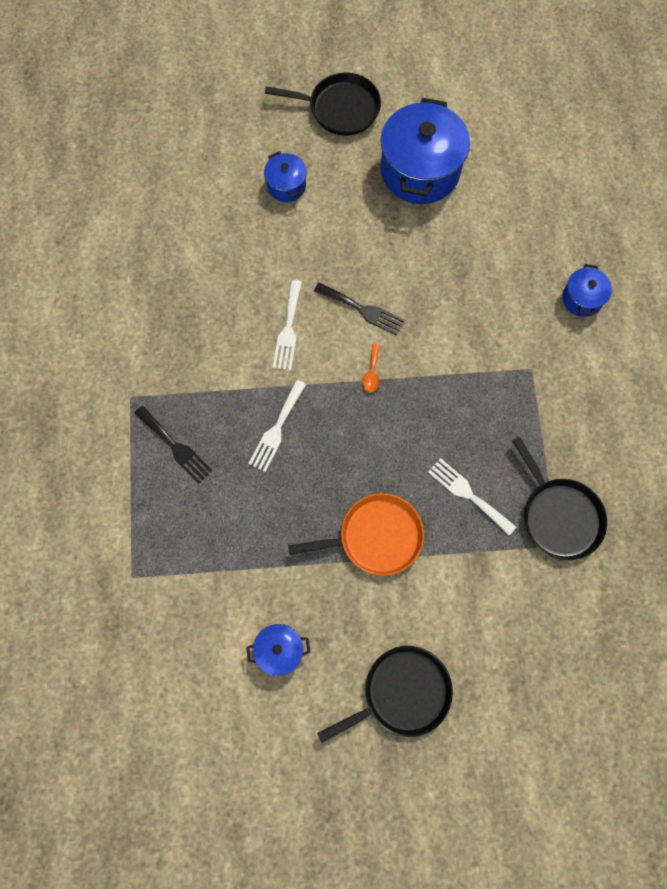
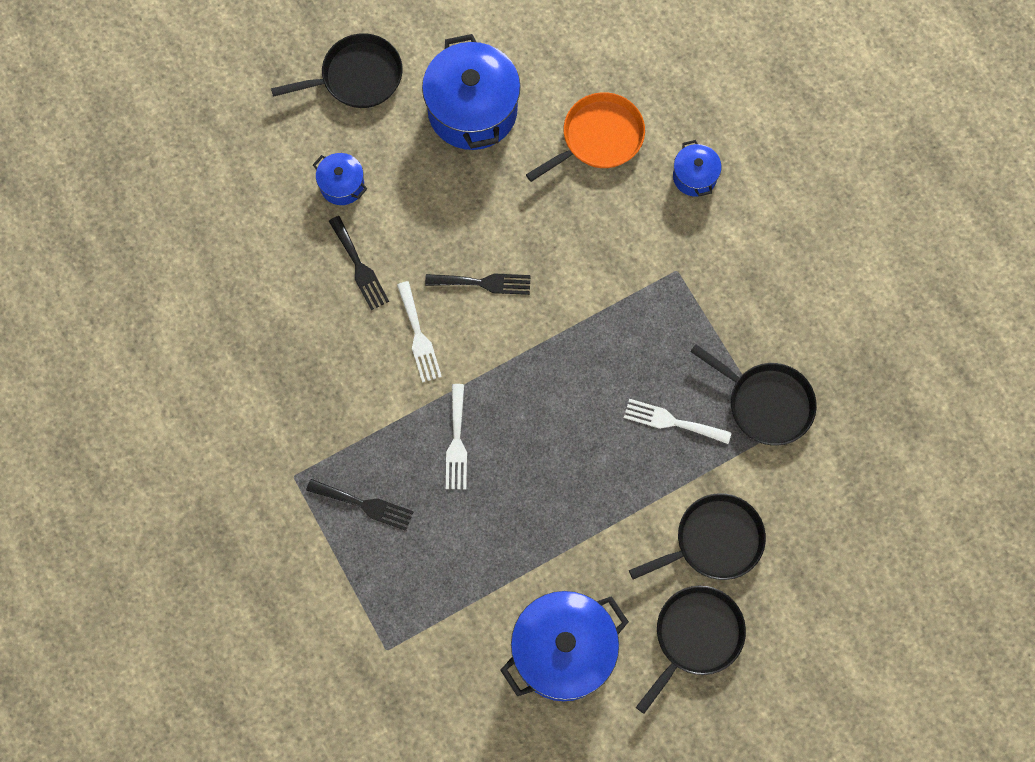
camera: 25 degrees left, 0 degrees up
blue pot [246,624,310,676] -> blue pot [500,591,629,701], size x2.04
orange pan [288,493,424,576] -> orange pan moved to [526,92,645,182]
orange spoon [362,344,380,393] -> none
none -> black fork [329,216,389,310]
none -> black pan [629,493,766,580]

